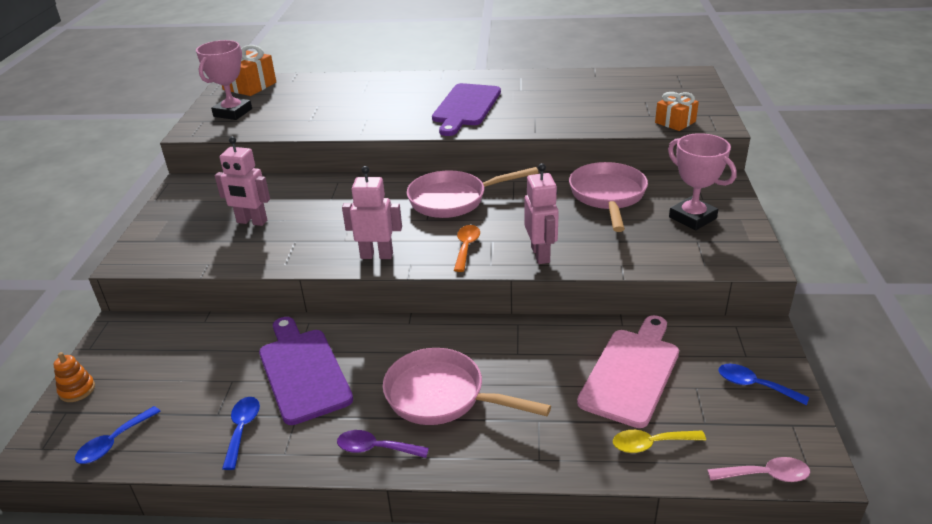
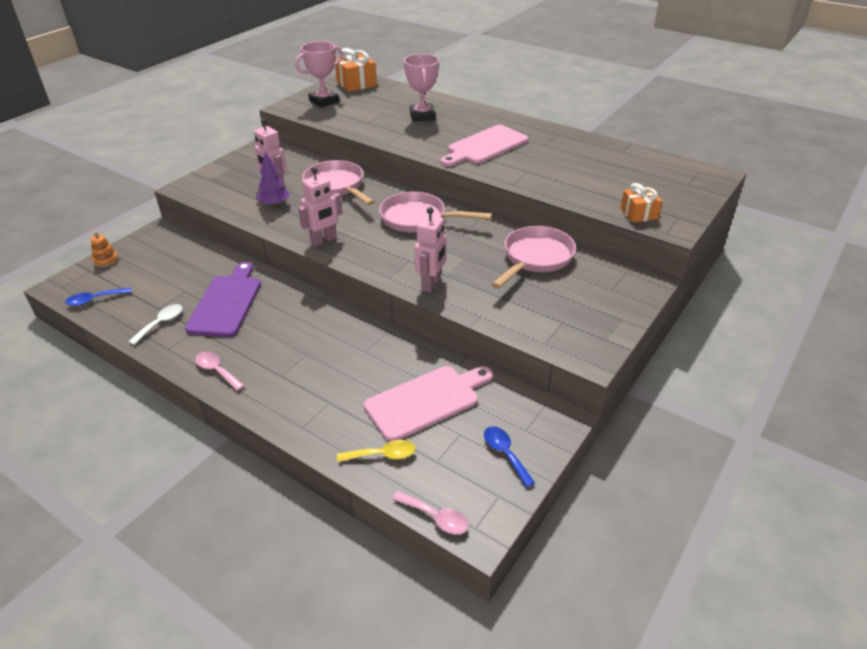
camera: 30 degrees right, 5 degrees up
blue spoon [222,397,260,470] -> white spoon [128,304,182,345]
purple spoon [337,430,429,458] -> pink spoon [195,351,245,391]
pink robot [342,166,402,259] -> pink robot turned 105 degrees clockwise [298,167,342,247]
pink pan [383,348,551,425] -> pink pan moved to [302,160,375,205]
purple cutting board [432,83,501,136] -> pink cutting board [441,125,528,166]
orange spoon [454,225,480,272] -> none
yellow spoon [613,430,706,453] -> yellow spoon turned 150 degrees clockwise [337,440,415,462]
pink trophy [668,133,737,230] -> pink trophy moved to [404,54,439,122]
none -> purple tree [257,151,290,207]

